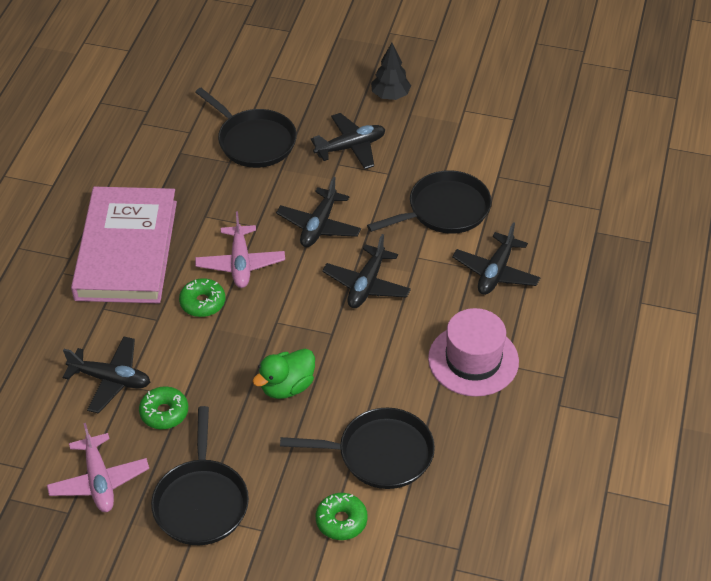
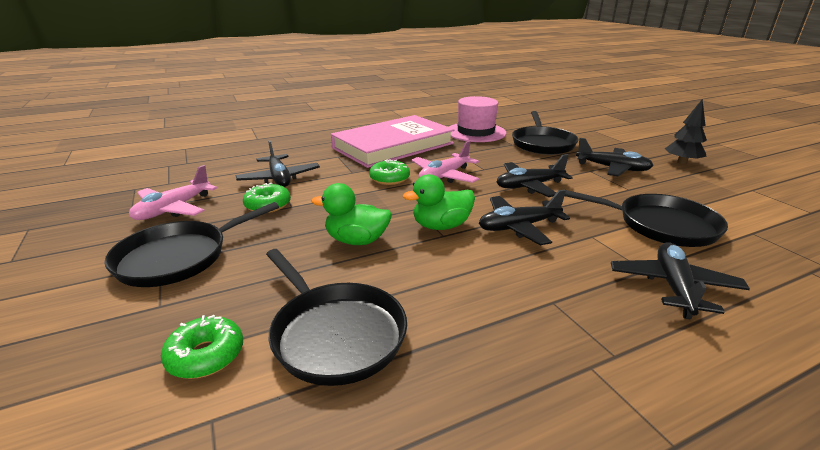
camera: 50 degrees right, 20 degrees down
pink hat [428,308,519,397] -> pink hat moved to [449,96,506,142]
black plane [452,222,541,295] -> black plane turned 120 degrees clockwise [611,243,750,319]
none -> green duck [403,174,475,230]

